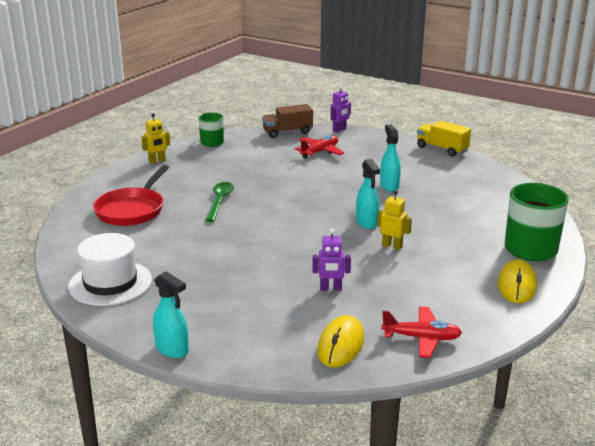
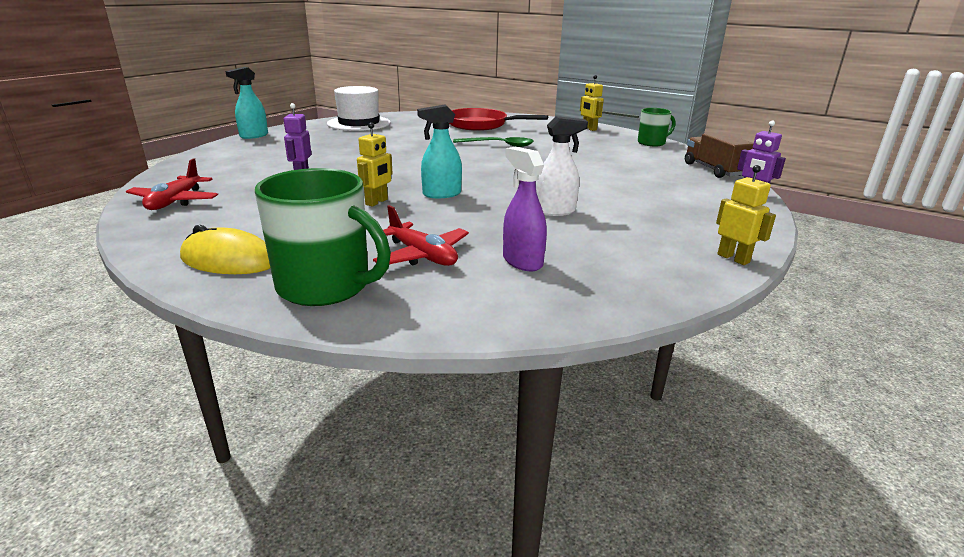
camera: 90 degrees right, 0 degrees up
red plane [295,135,344,159] -> red plane moved to [373,205,469,266]
yellow mouse [317,315,364,368] -> none
turquoise spray bottle [380,124,401,191] -> white spray bottle [536,116,588,216]
yellow truck [417,121,471,157] -> yellow robot [716,165,776,265]
none -> purple spray bottle [503,147,547,271]

